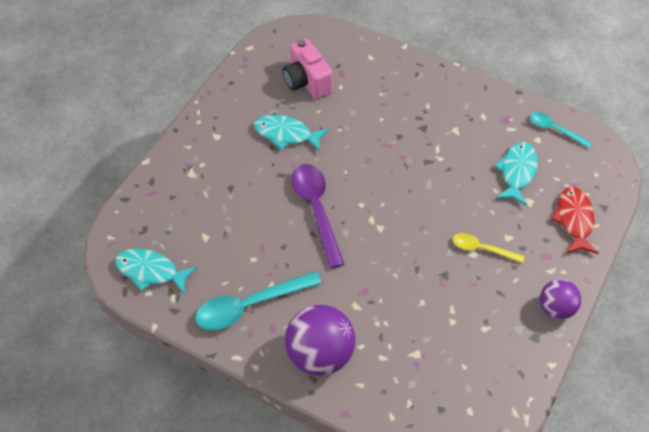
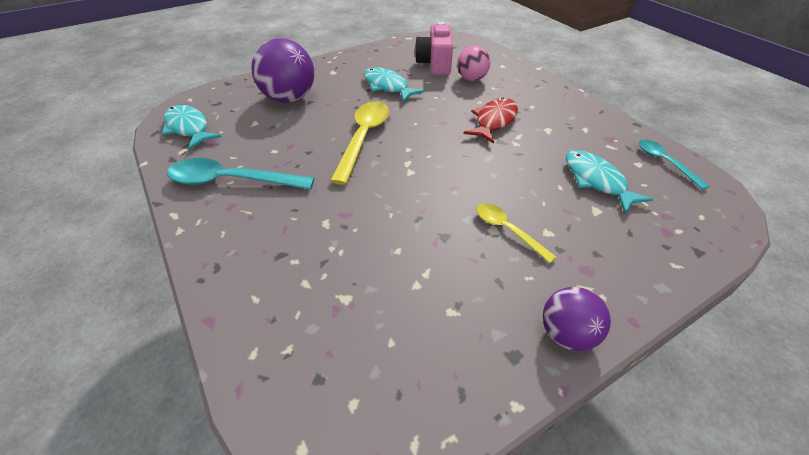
camera: 30 degrees right, 10 degrees down
purple ball [285,305,355,376] -> purple ball moved to [252,38,314,103]
purple spoon [292,164,345,269] -> yellow spoon [330,101,389,185]
turquoise fish [494,142,538,206] -> turquoise fish turned 75 degrees counterclockwise [566,150,654,213]
red fish [551,187,599,254] -> red fish moved to [463,98,518,144]
none -> pink ball [457,46,490,81]

